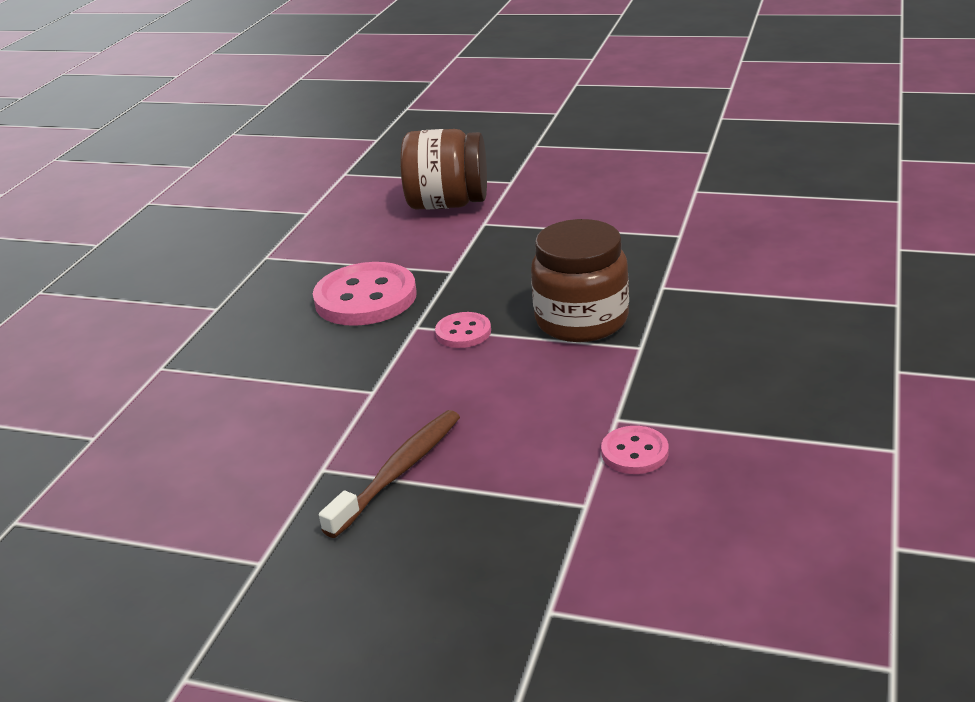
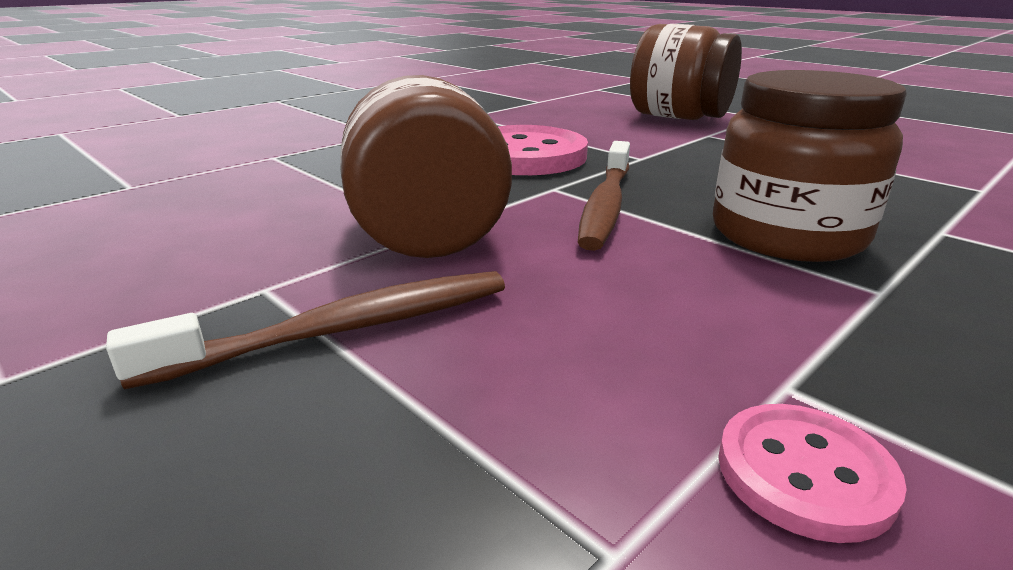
camera: 25 degrees right, 5 degrees down
pink button [435,312,491,348] -> brown toothbrush [578,141,630,251]
none -> brown jar [340,75,512,258]

